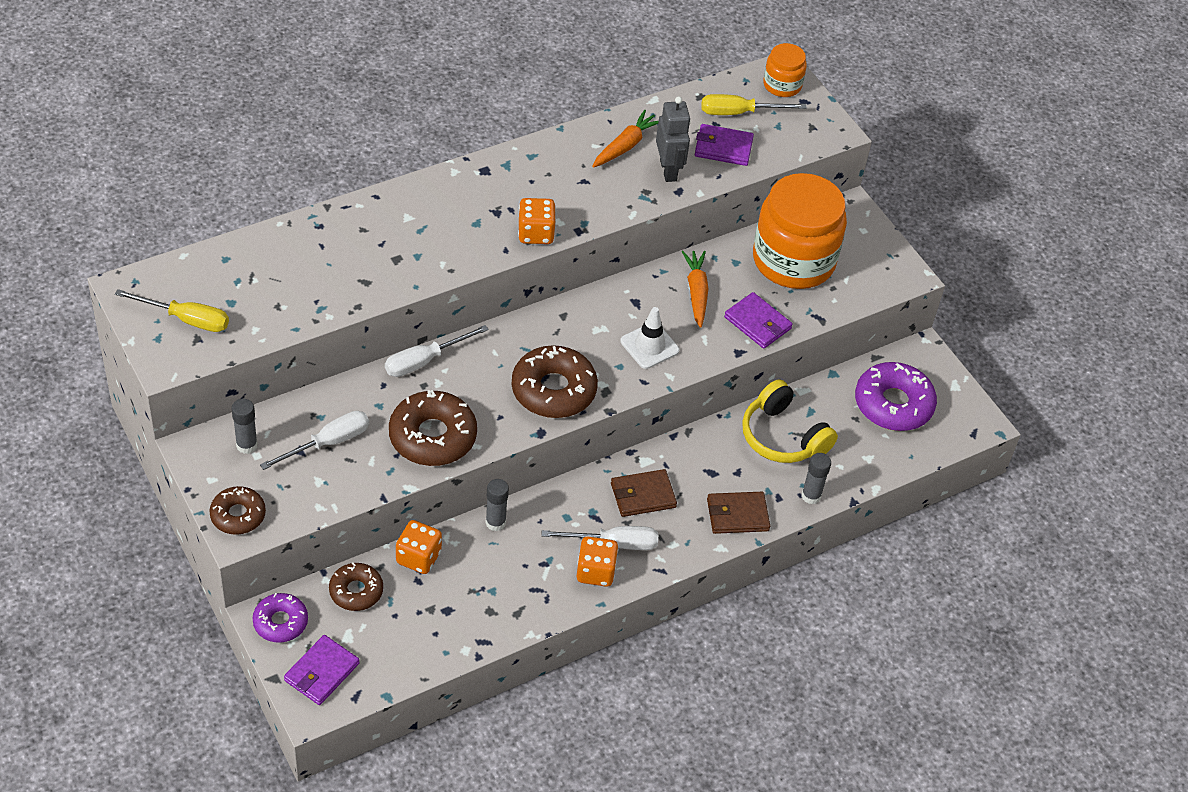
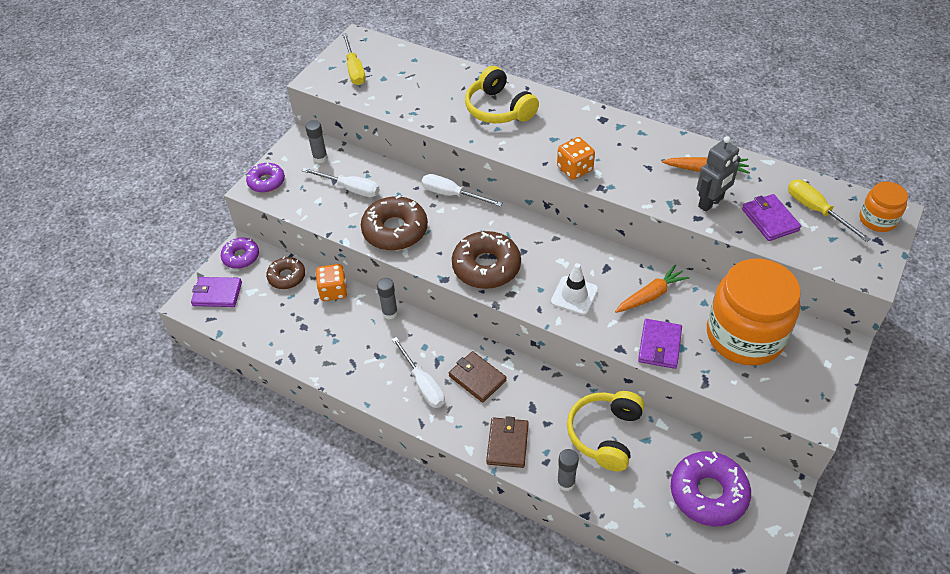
camera: 65 degrees right, 0 degrees up
brown donut [209,486,266,535] -> purple donut [246,163,285,193]
orange dice [577,536,618,587] -> none
brown wallet [707,492,770,534] -> brown wallet turned 45 degrees clockwise [486,416,529,468]
none -> yellow headphones [465,66,539,123]

